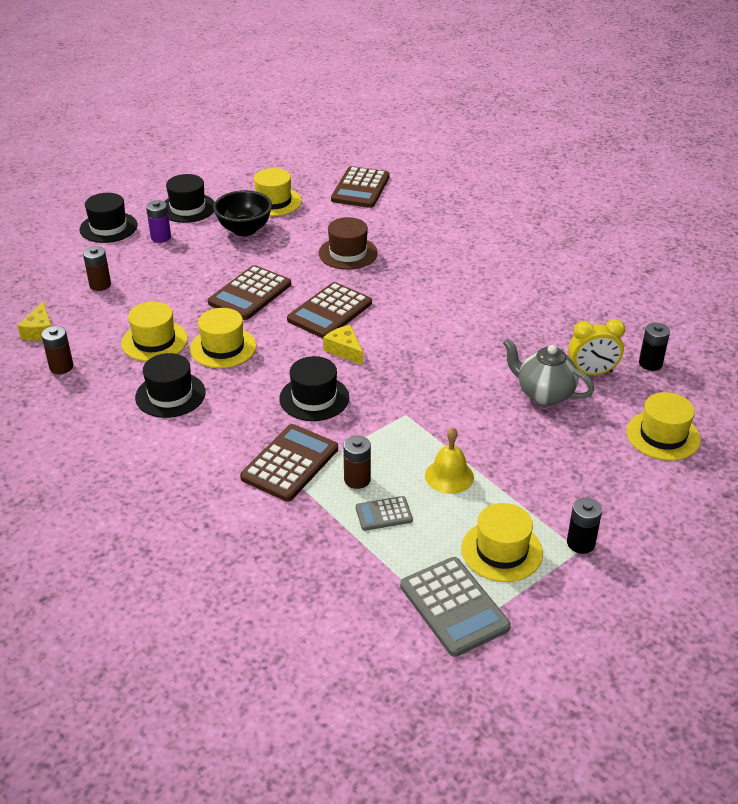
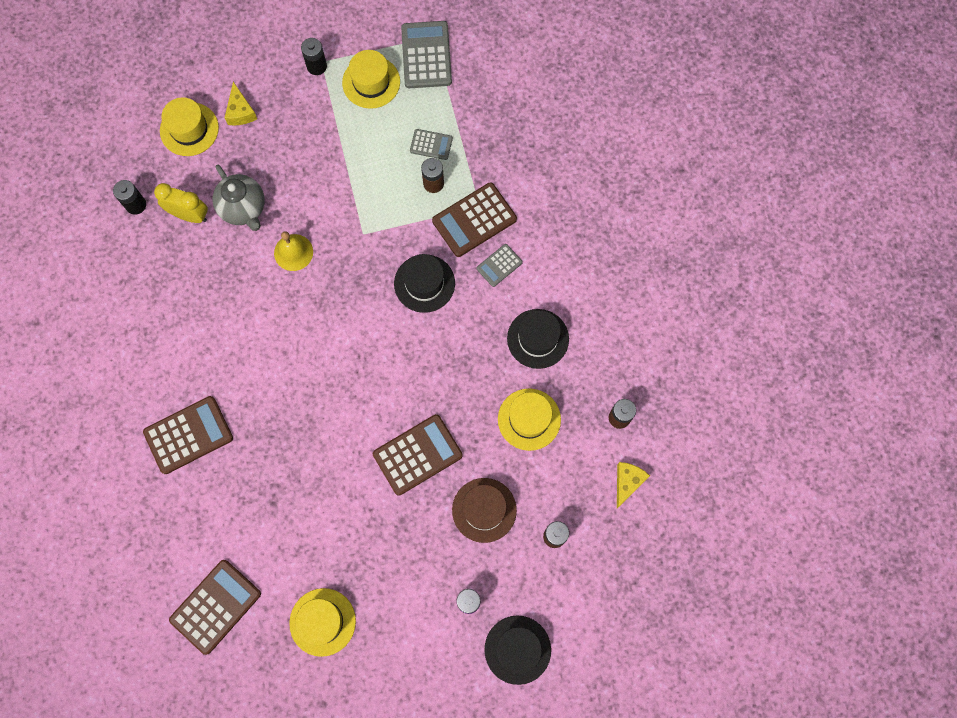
camera: 155 degrees left, 35 degrees up
black hat [164,174,215,223] -> none
yellow hat [190,308,256,368] -> none
black bowl [213,190,272,236] -> none
brown calculator [287,282,372,338] -> brown calculator moved to [143,396,233,474]
brown hat [319,217,378,270] -> brown hat moved to [452,478,517,543]
yellow cheese [323,325,363,365] -> yellow cheese moved to [225,82,257,125]
yellow bell [425,427,474,494] -> yellow bell moved to [274,231,313,271]
none -> grey calculator [477,244,523,287]

